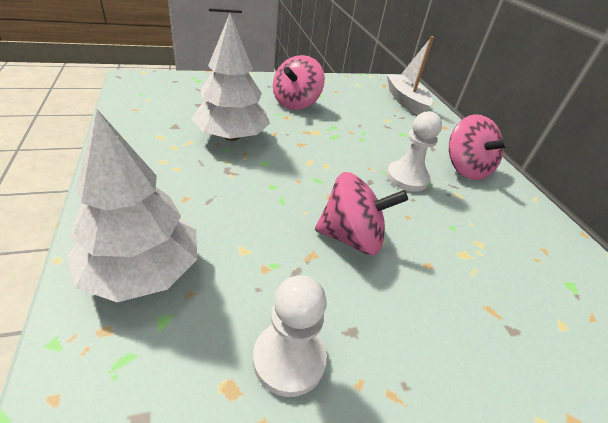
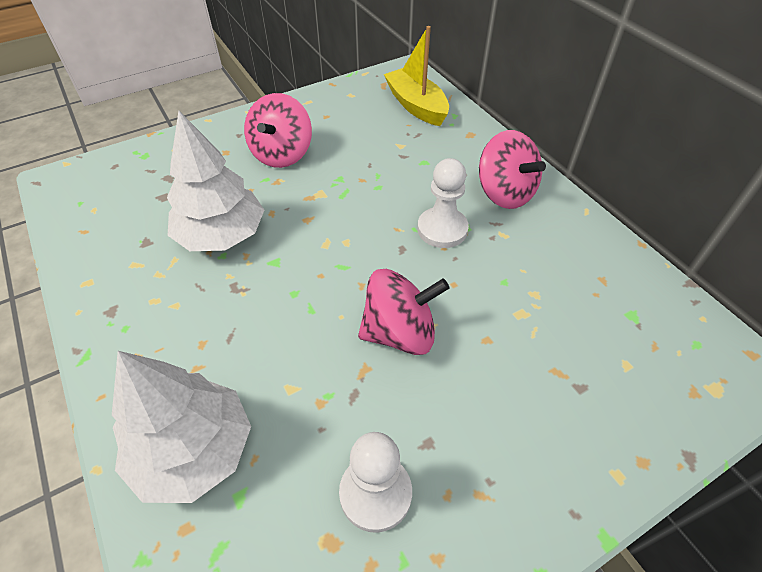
camera: 10 degrees left, 10 degrees up
white boat [387,36,434,115] -> yellow boat [384,26,449,126]

